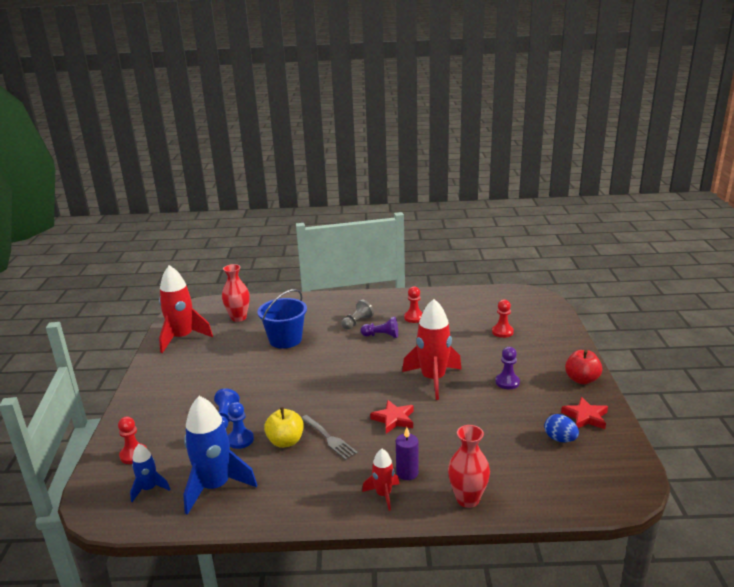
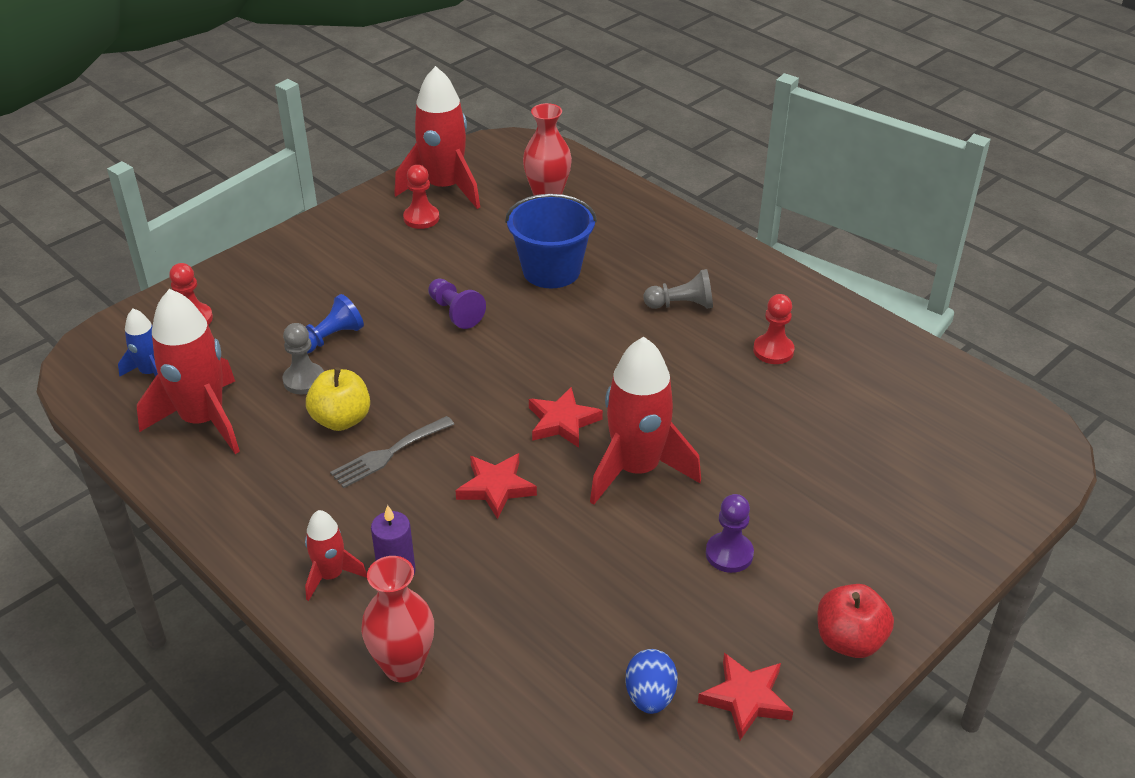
camera: 45 degrees right, 15 degrees up
blue rocket [183,396,257,515] -> red rocket [137,289,240,454]
blue pawn [228,402,254,449] -> grey pawn [282,323,324,395]
grey fork [301,415,358,460] -> grey fork turned 45 degrees clockwise [330,416,455,488]
purple pawn [361,317,398,338] -> purple pawn moved to [428,279,486,329]
red pawn [492,299,514,338] -> red pawn moved to [403,165,439,229]
none -> red star [529,387,603,448]

